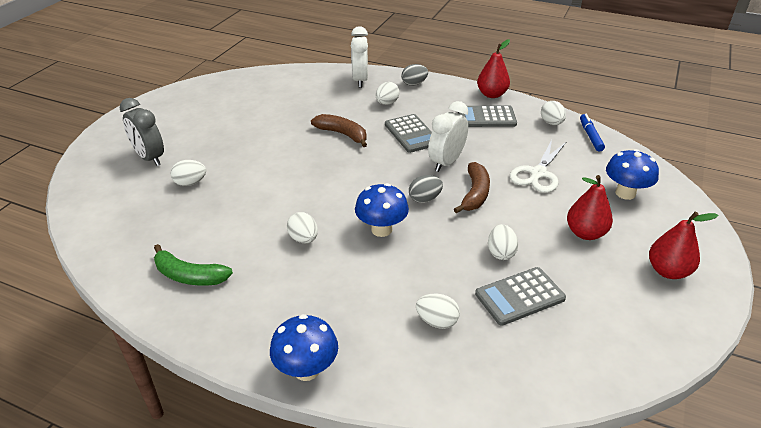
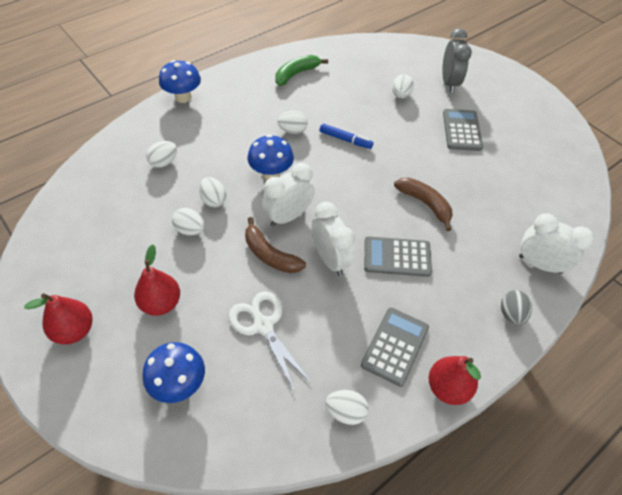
camera: 115 degrees right, 15 degrees up
grey clock [120,98,164,166] -> grey clock turned 105 degrees clockwise [442,28,472,93]
brown banana [311,114,367,147] -> brown banana turned 105 degrees counterclockwise [394,178,453,231]
white egg [376,82,400,105] -> white egg moved to [199,177,226,207]
grey egg [409,175,443,203] -> white clock [262,163,315,227]
grey calculator [475,267,566,326] -> grey calculator moved to [443,109,483,151]
blue marker [580,114,605,152] -> blue marker moved to [320,123,373,149]

